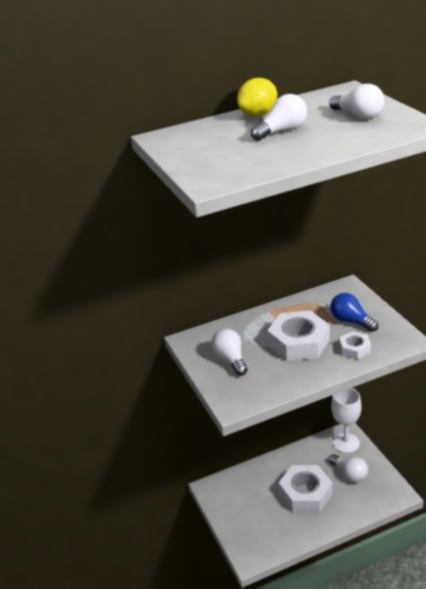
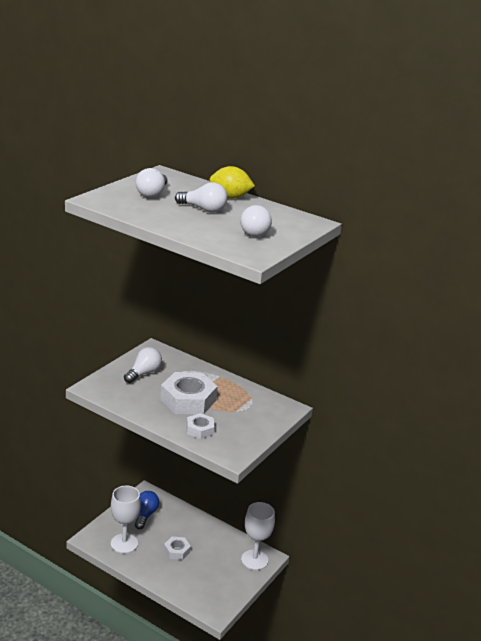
camera: 50 degrees right, 5 degrees down
white nut [279,465,333,512] -> white nut [164,536,191,560], size x0.52
white light bulb [329,454,368,482] -> white light bulb moved to [136,168,168,198]
blue light bulb [330,293,378,332] -> blue light bulb moved to [135,491,159,529]
none -> white goblet [111,486,141,554]

